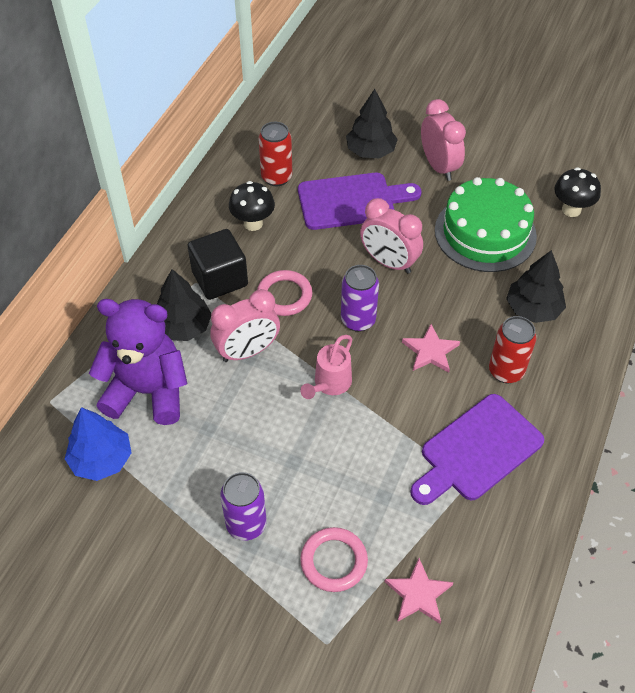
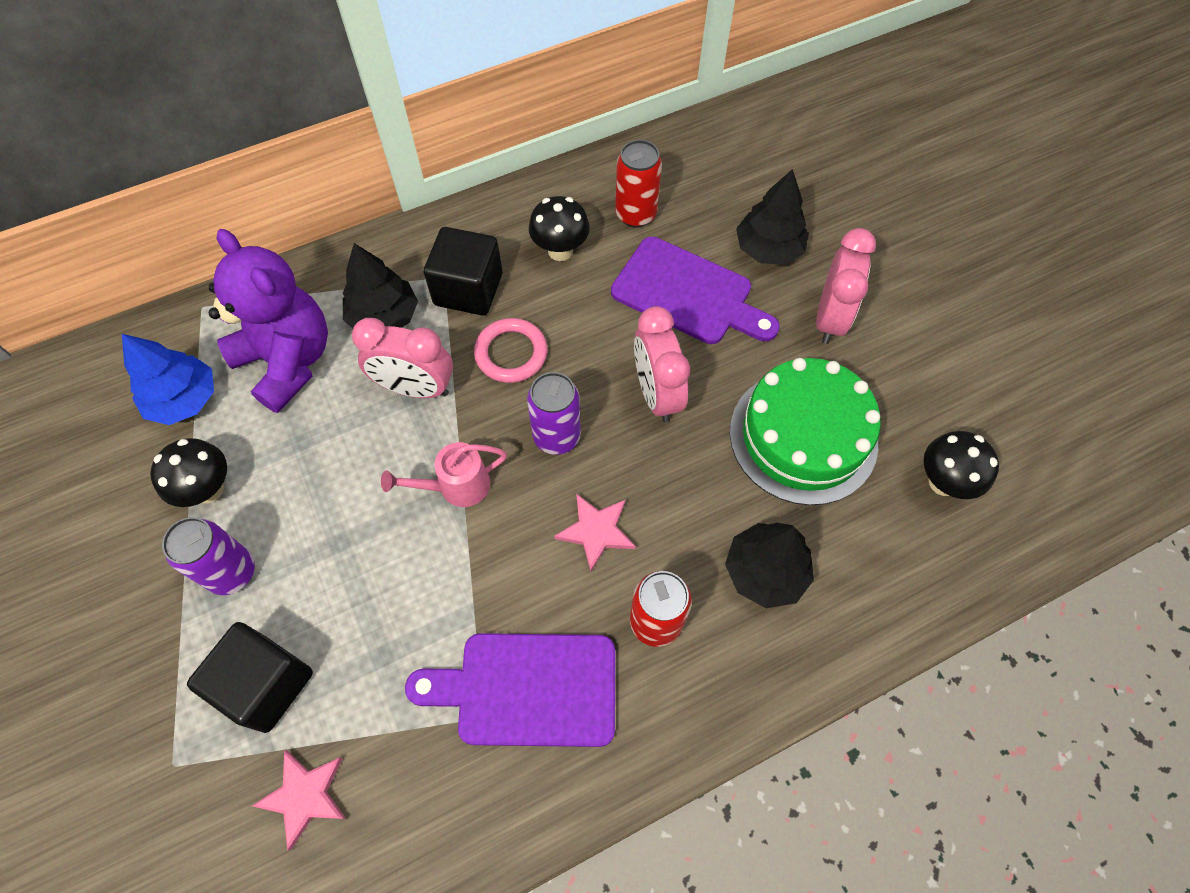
camera: 40 degrees right, 10 degrees up
pink ring [300,527,368,592] -> black cube [187,622,313,733]
none -> black mushroom [150,438,227,507]

